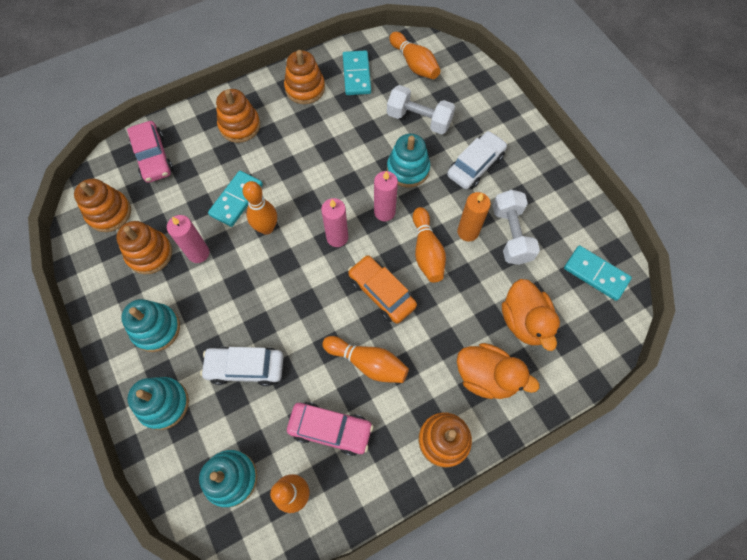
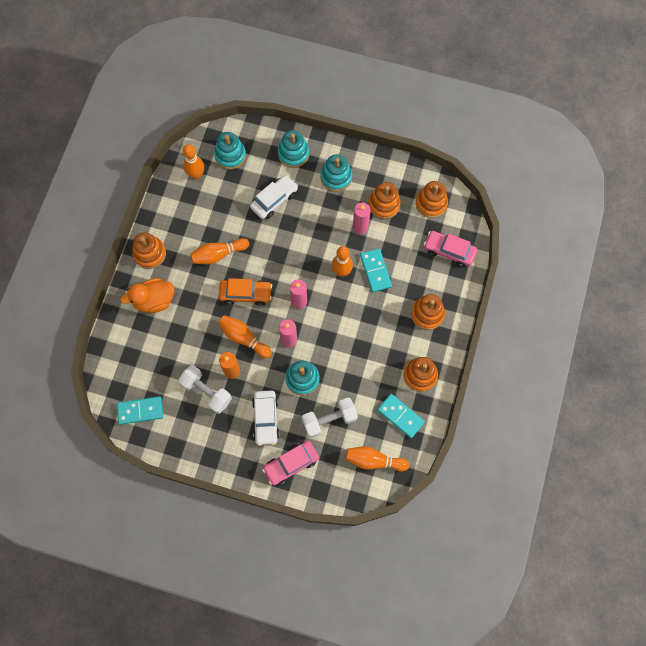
camera: 135 degrees right, 5 degrees up
pink car [287,402,373,456] -> pink car moved to [262,441,319,485]
orange duck [502,279,560,351] -> none

